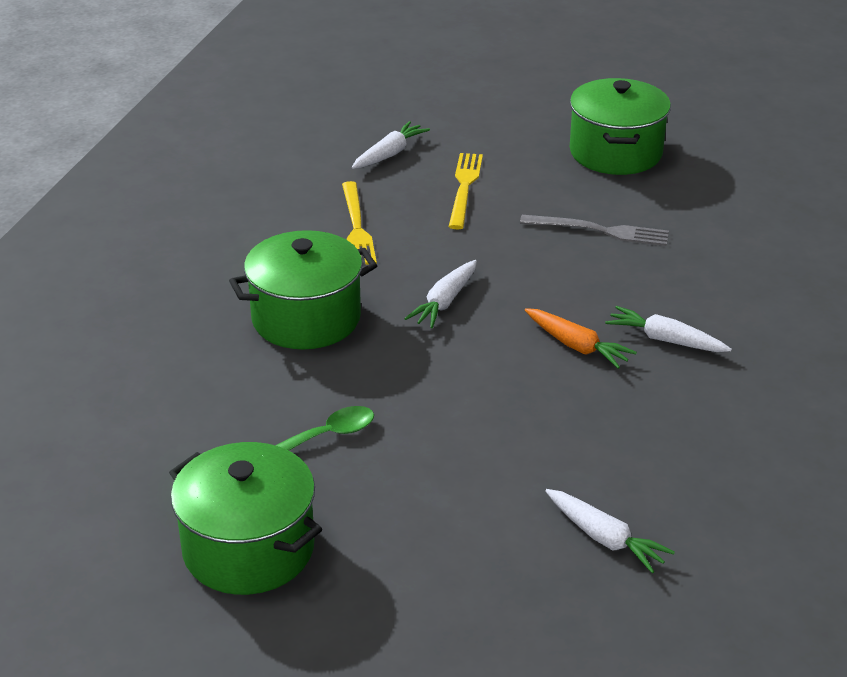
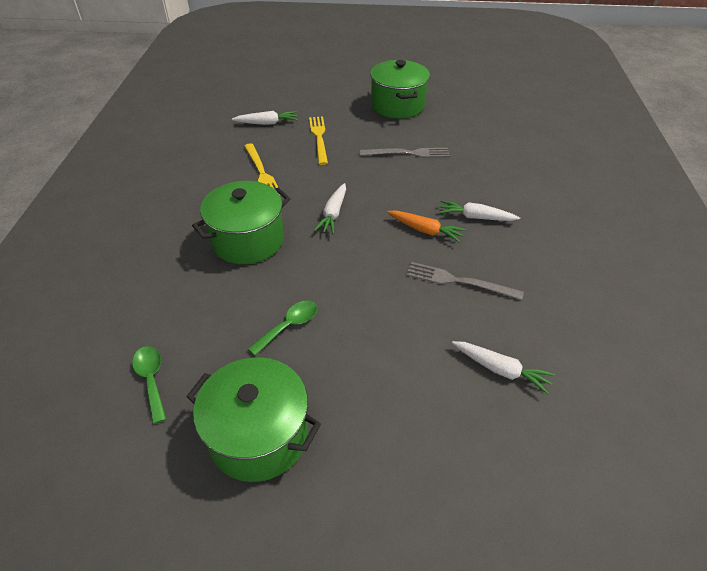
camera: 15 degrees left, 10 degrees up
white carrot [352,121,430,169] -> white carrot turned 60 degrees clockwise [232,111,298,125]
none -> green spoon [132,346,166,424]
none -> grey fork [406,262,524,300]

